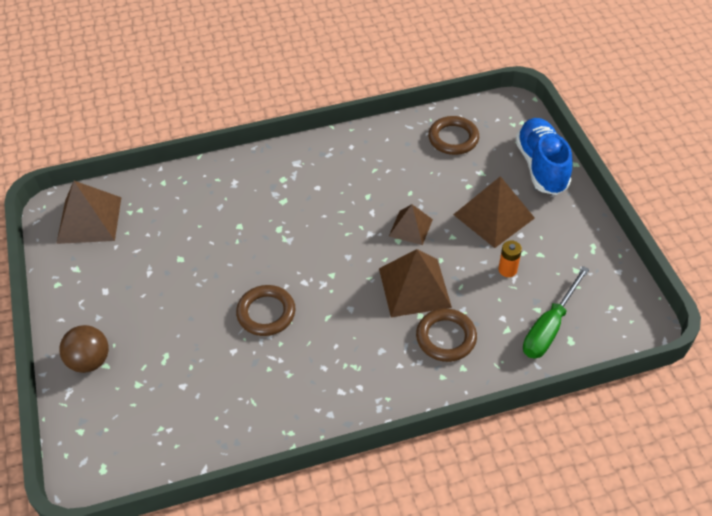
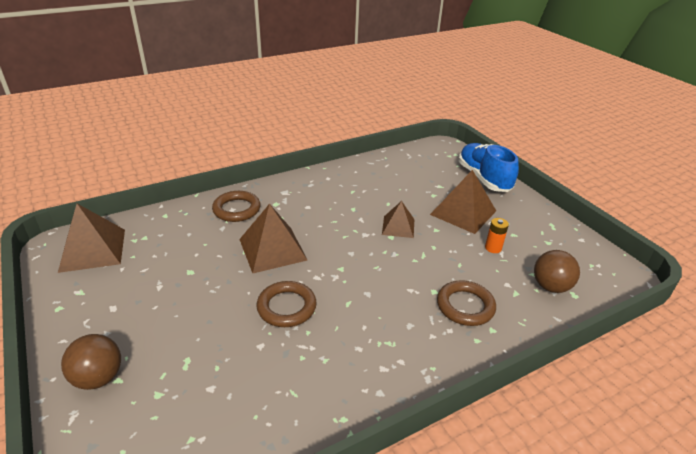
camera: 15 degrees left, 15 degrees down
brown pyramid [379,249,452,317] -> brown pyramid moved to [239,204,307,273]
brown ring [428,116,479,155] -> brown ring moved to [212,191,260,222]
green screwdriver [523,266,590,359] -> brown ball [534,250,580,293]

